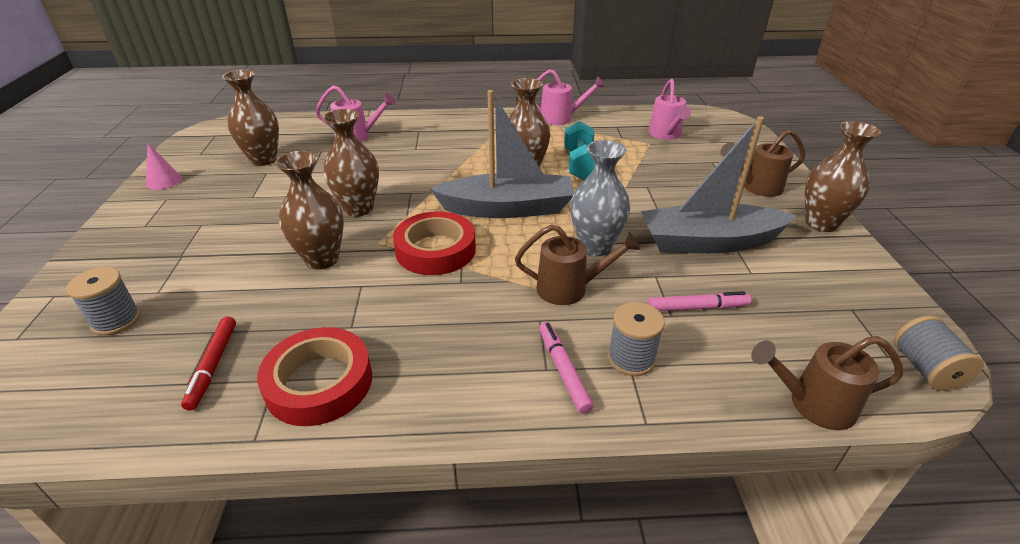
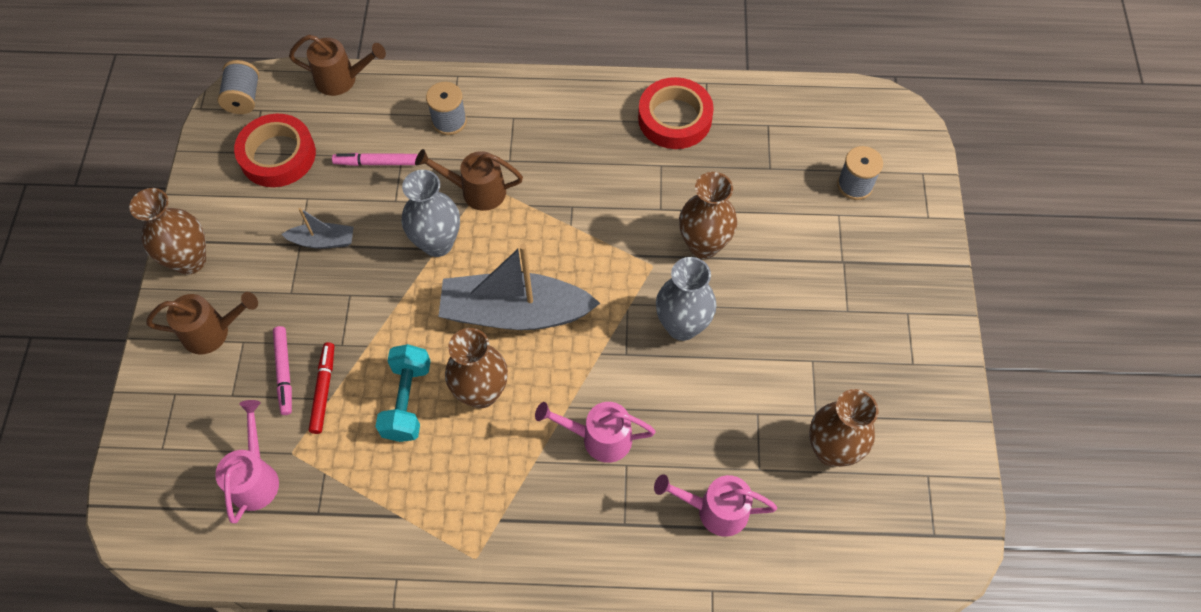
camera: 175 degrees left, 25 degrees up
pink cone [146,144,182,190] -> none
red marker [181,316,236,411] -> red marker moved to [309,342,334,434]
brown vase [322,109,379,217] -> grey vase [656,257,717,341]
red tape [393,211,476,275] -> red tape moved to [234,114,316,187]
pink watering can [536,69,605,125] -> pink watering can moved to [535,402,656,463]
pink marker [539,322,594,414] -> pink marker moved to [273,326,292,415]
grey boat [641,116,797,253] -> grey boat [281,208,354,249], size x0.47

